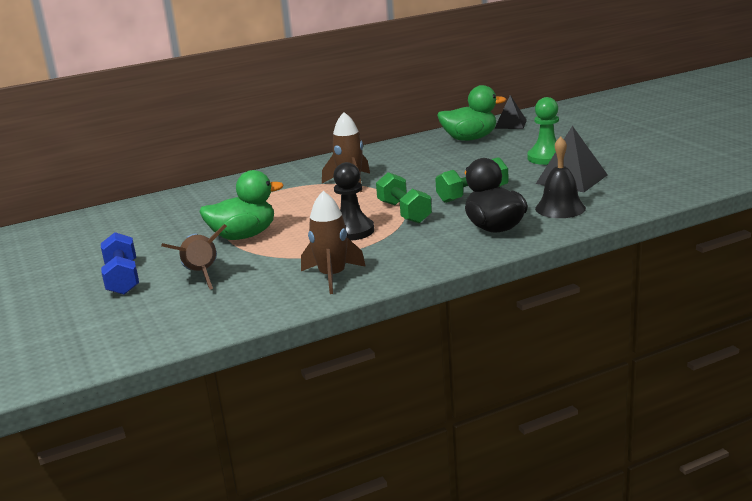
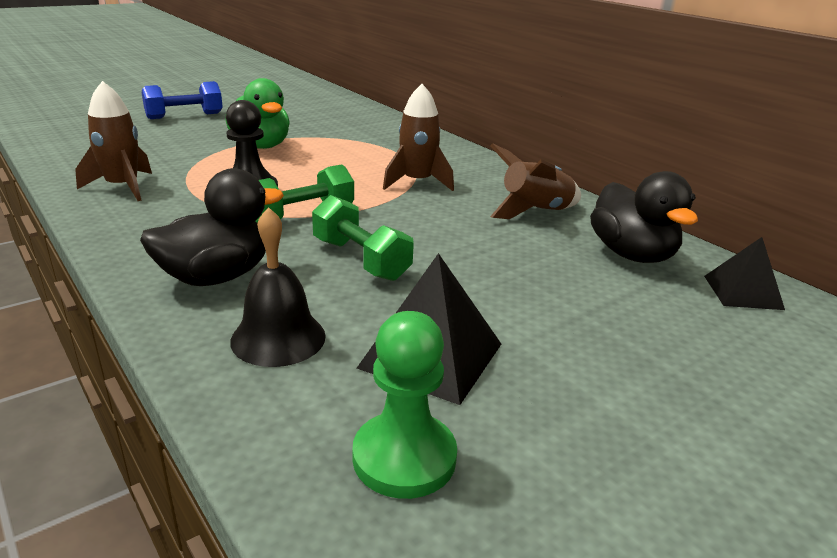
camera: 75 degrees right, 5 degrees up
brown rocket [161,224,227,290] -> brown rocket moved to [490,143,581,219]
green duck [437,85,506,141] -> black duck [590,171,698,263]
green pawn [527,97,559,165] -> green pawn moved to [352,311,457,499]

